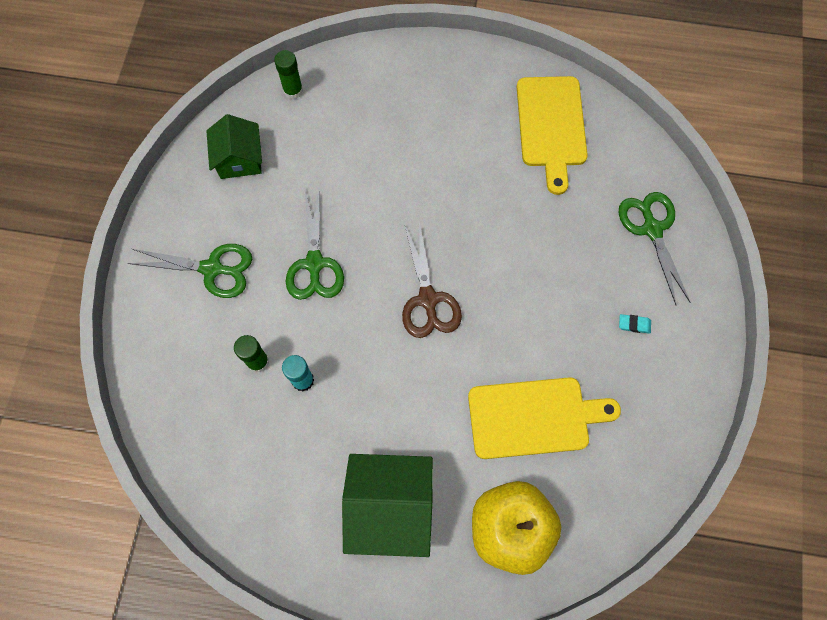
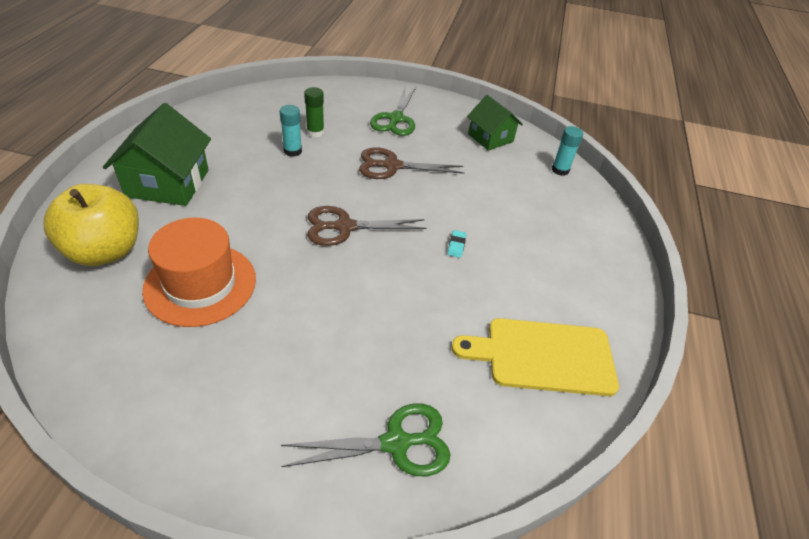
camera: 90 degrees right, 25 degrees down
green house [206,114,262,179] -> green house turned 60 degrees clockwise [467,95,523,151]
green glue stick [274,50,303,99] -> turquoise glue stick [552,126,583,176]
green scissors [286,186,344,300] -> brown scissors [359,147,464,179]
yellow cutting board [468,377,621,459] -> orange hat [142,218,256,327]
turquoise eraser [619,314,651,334] -> turquoise eraser moved to [448,230,466,258]

